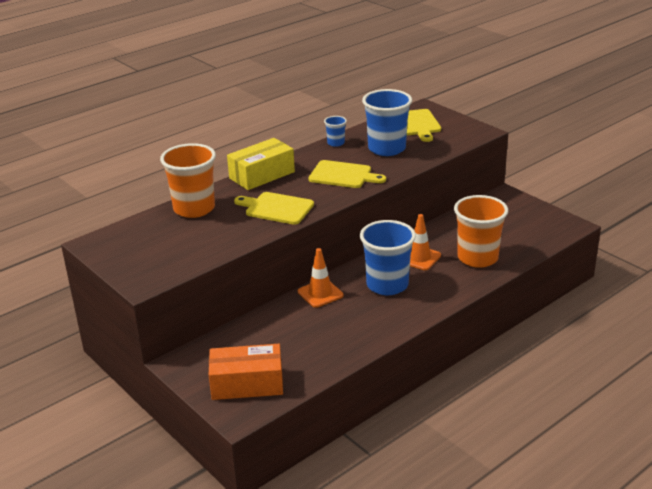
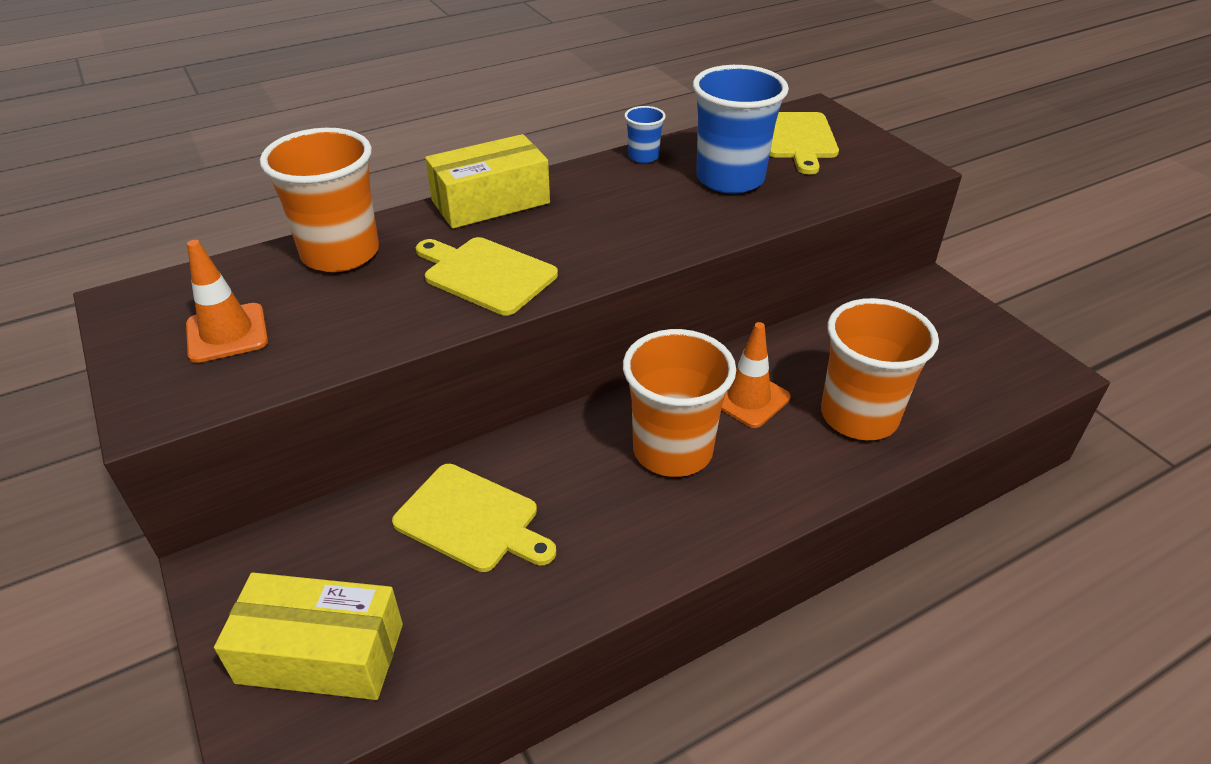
camera: 10 degrees right, 10 degrees up
orange box [209,344,283,400] -> yellow box [214,572,403,700]
orange traffic cone [298,248,344,308] -> orange traffic cone moved to [186,240,268,363]
yellow cutting board [308,160,386,188] -> yellow cutting board moved to [392,464,556,572]
blue cup [360,220,416,295] -> orange cup [623,329,736,477]

